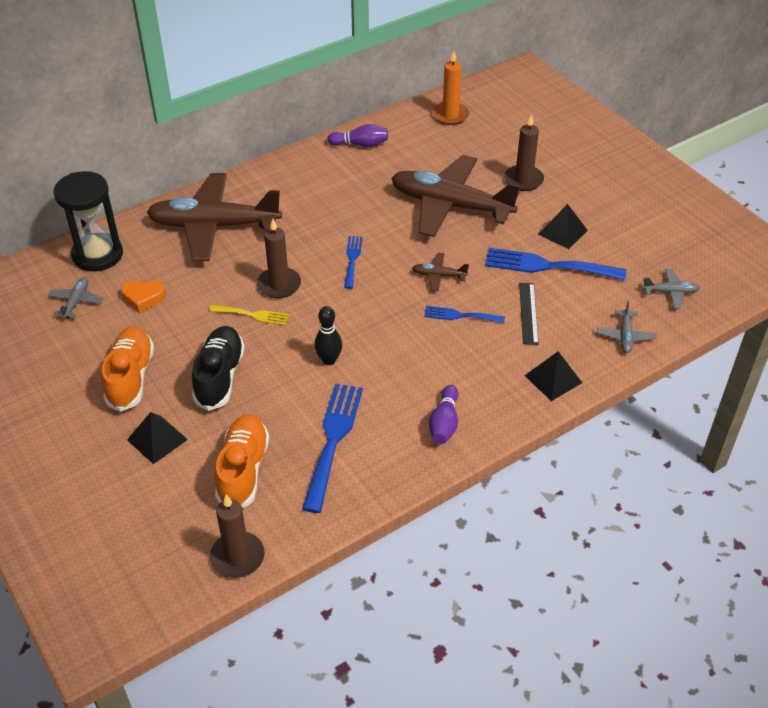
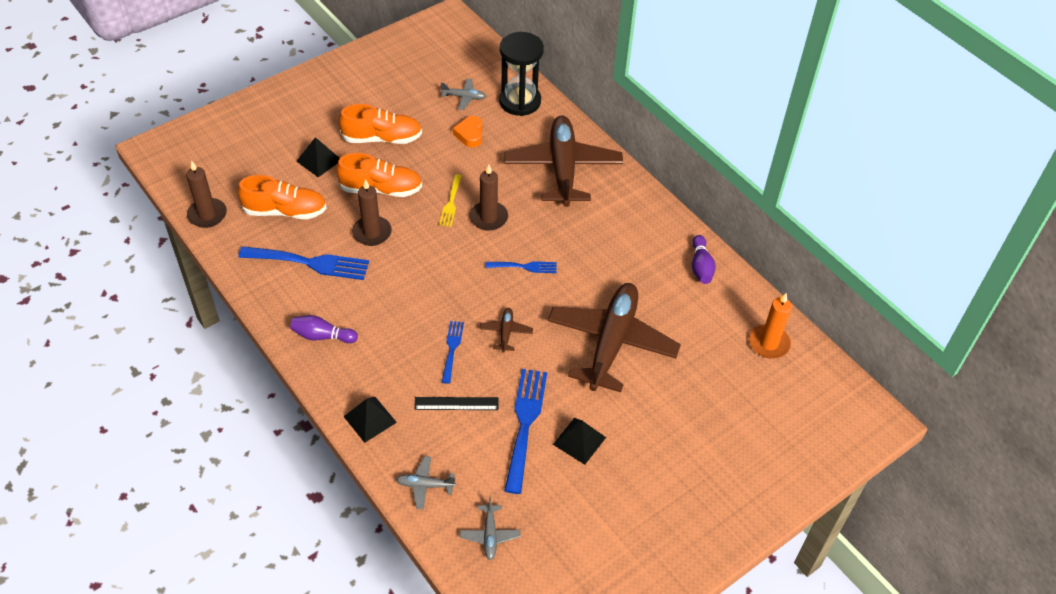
camera: 85 degrees right, 5 degrees up
black shoe [192,326,245,411] -> orange shoe [336,153,422,197]
black bowling pin [314,306,342,365] -> none
brown candle [504,114,544,191] -> brown candle moved to [352,179,392,246]

